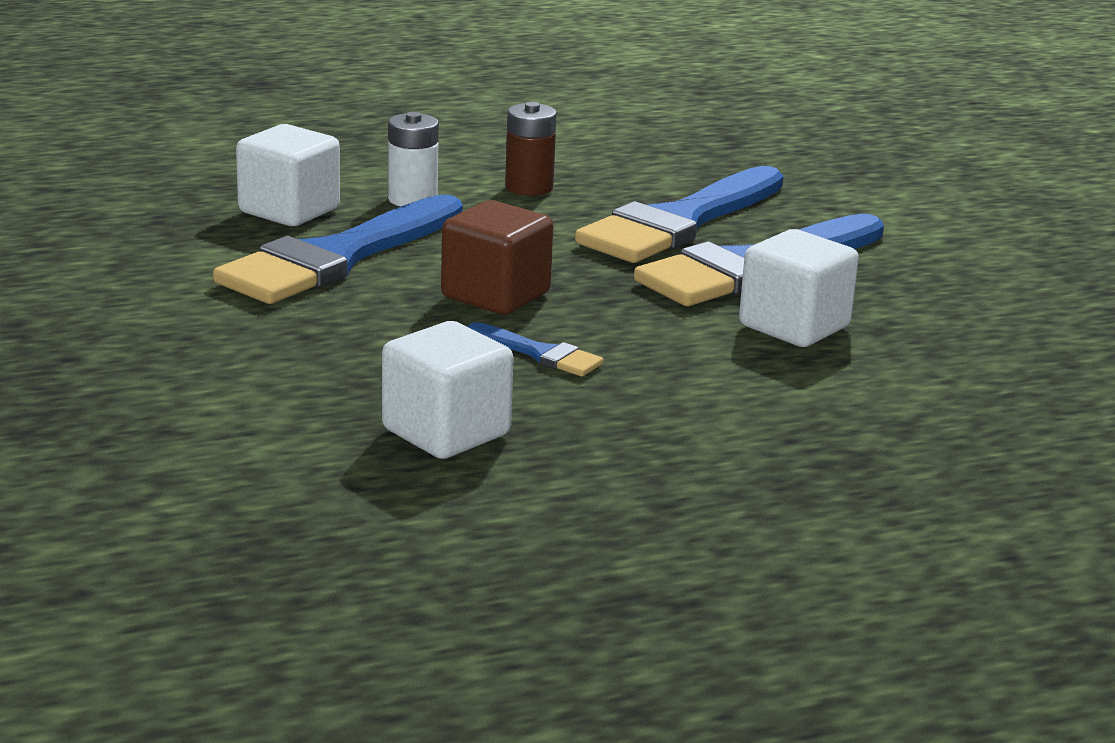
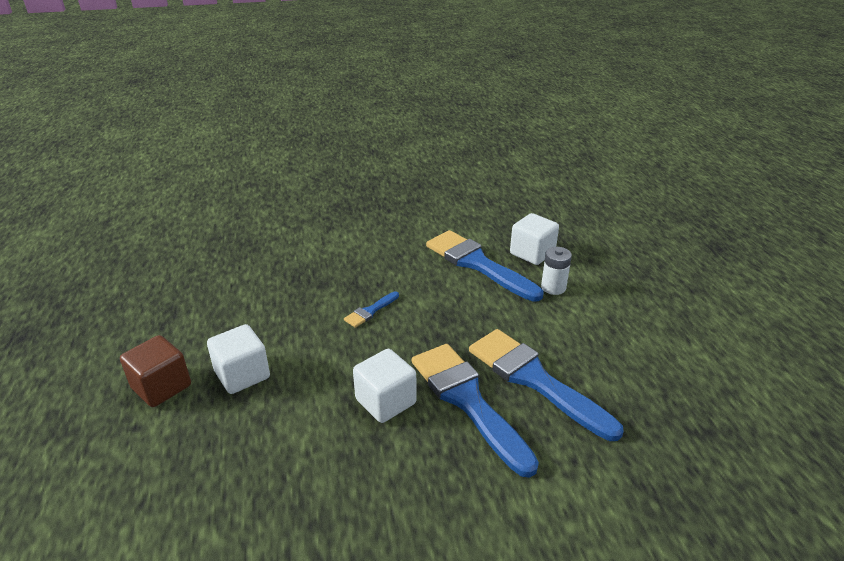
camera: 100 degrees right, 10 degrees up
white cube [382,321,513,459] -> white cube moved to [207,324,270,394]
brown cube [441,200,553,315] -> brown cube moved to [120,335,191,407]
brown battery [505,102,557,196] -> none

